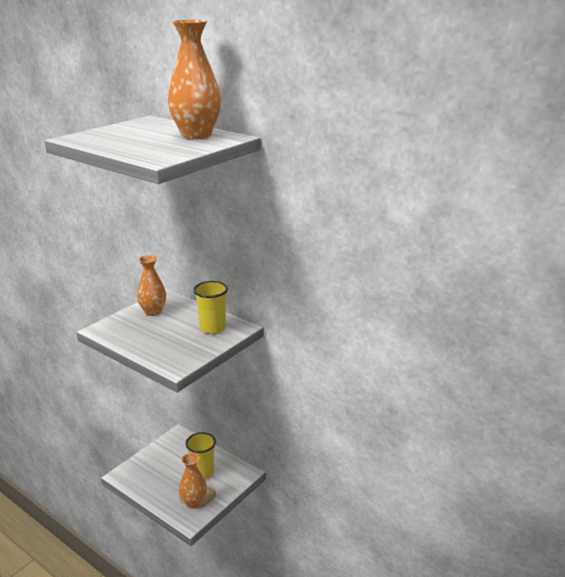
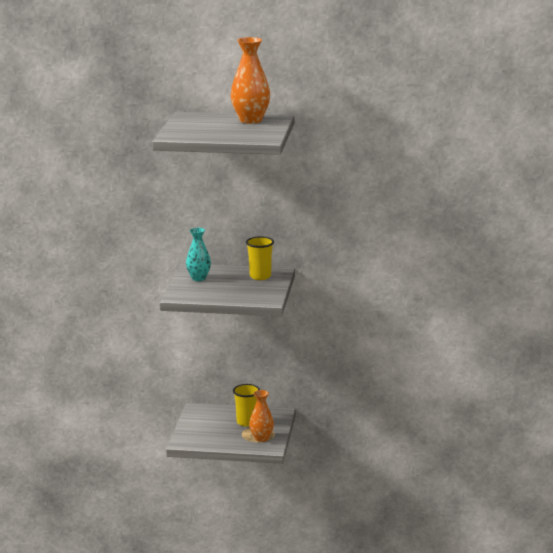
camera: 30 degrees left, 5 degrees down
orange vase [137,255,166,316] -> turquoise vase [186,228,211,281]

